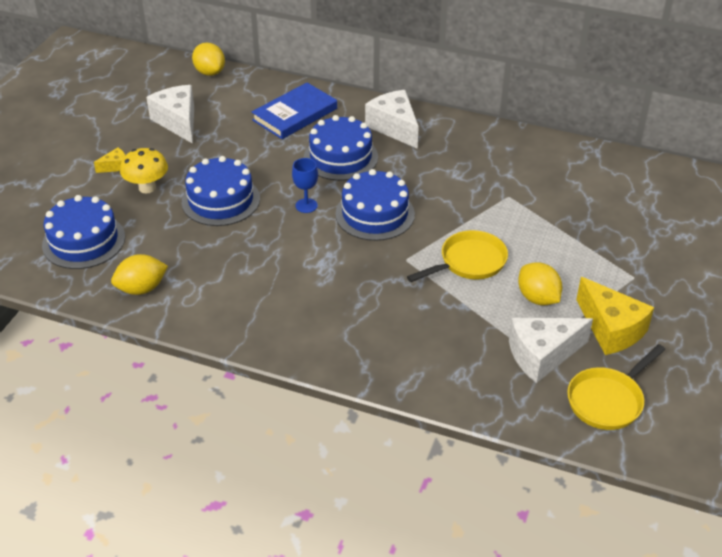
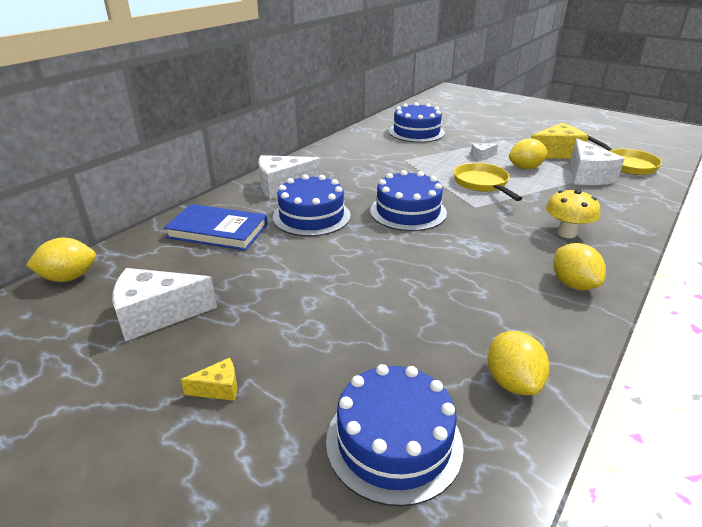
camera: 75 degrees left, 10 degrees down
yellow cheese [94,148,125,173] -> yellow cheese turned 90 degrees clockwise [181,358,237,401]
yellow mushroom [120,148,168,193] -> yellow mushroom moved to [546,189,600,238]
blue cake [182,156,260,226] -> blue cake moved to [389,102,445,143]
blue book [252,83,337,139] -> blue book turned 45 degrees counterclockwise [164,204,268,251]
blue goblet [292,158,318,213] -> none
none -> white cheese [471,143,498,161]
none -> yellow lemon [553,243,606,290]

